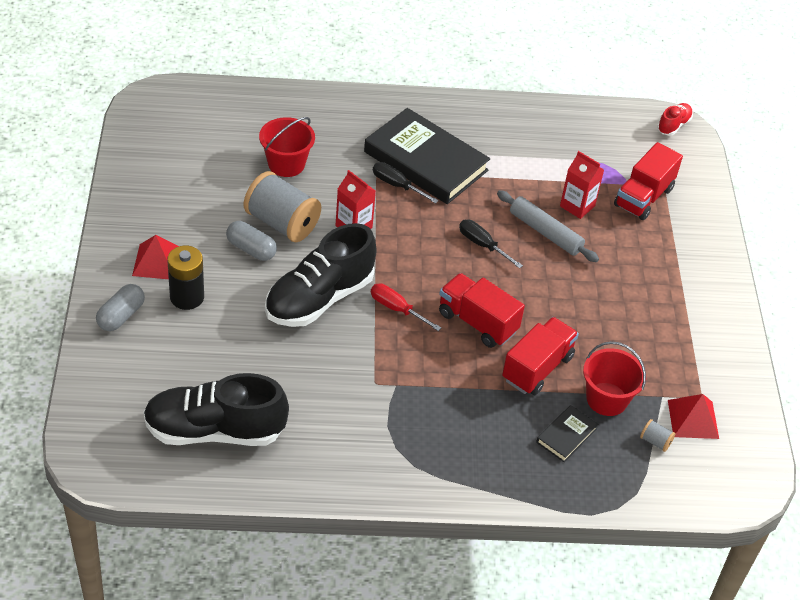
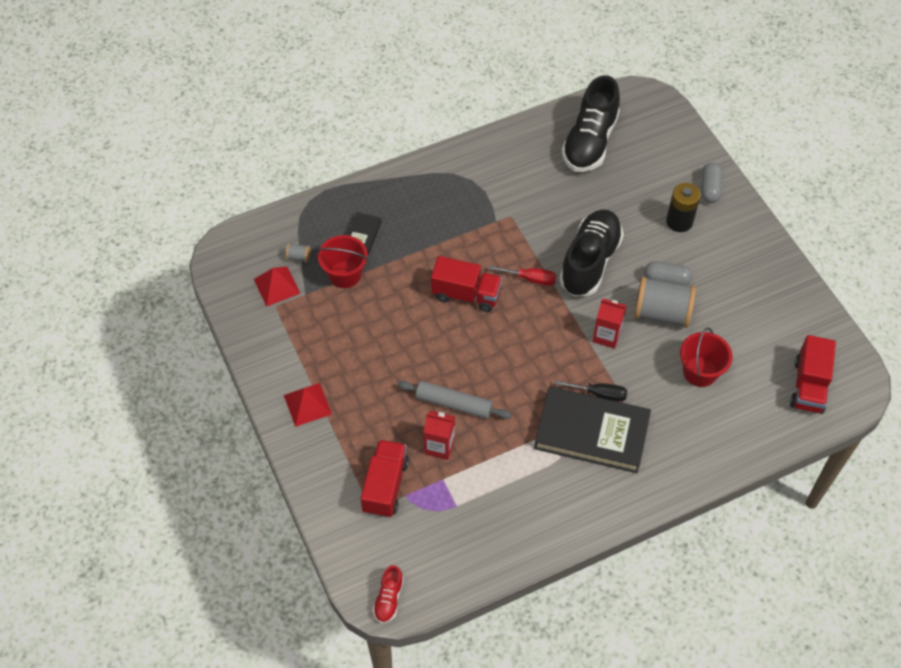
camera: 160 degrees right, 10 degrees up
red pyramid [132,235,179,279] -> red pyramid moved to [284,383,332,427]
black shoe [143,373,289,446] -> black shoe turned 135 degrees clockwise [561,75,620,172]
black screwdriver [459,220,523,268] -> none
red truck [502,317,579,395] -> red truck moved to [790,335,836,414]

